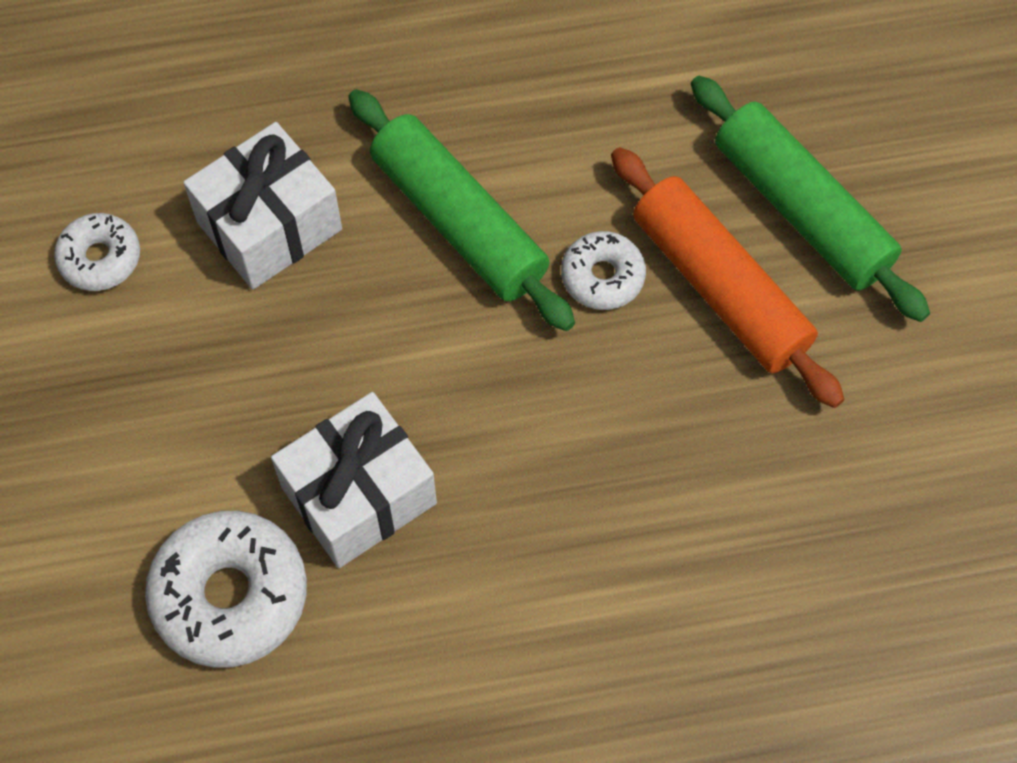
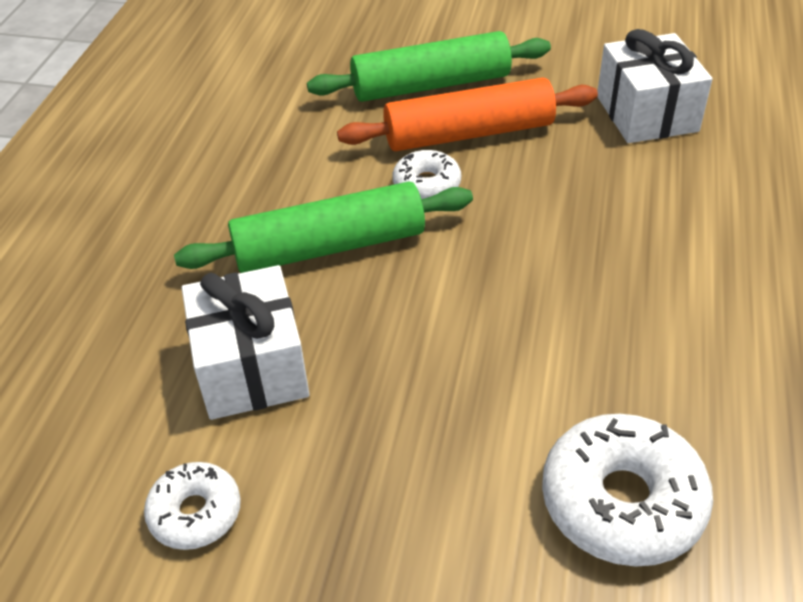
camera: 65 degrees left, 20 degrees down
white gift [271,392,437,568] -> white gift moved to [597,29,713,143]

